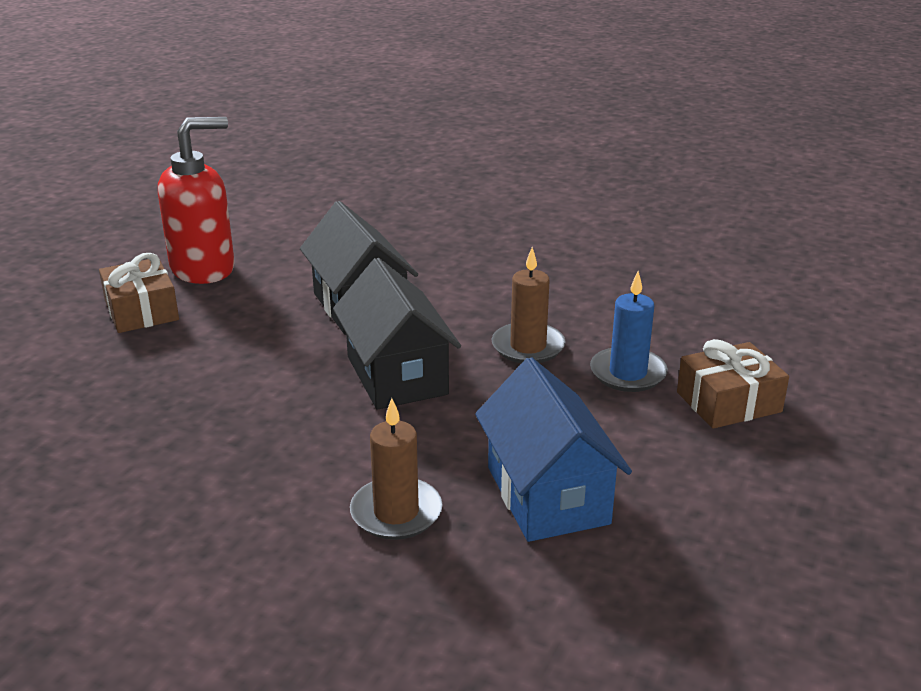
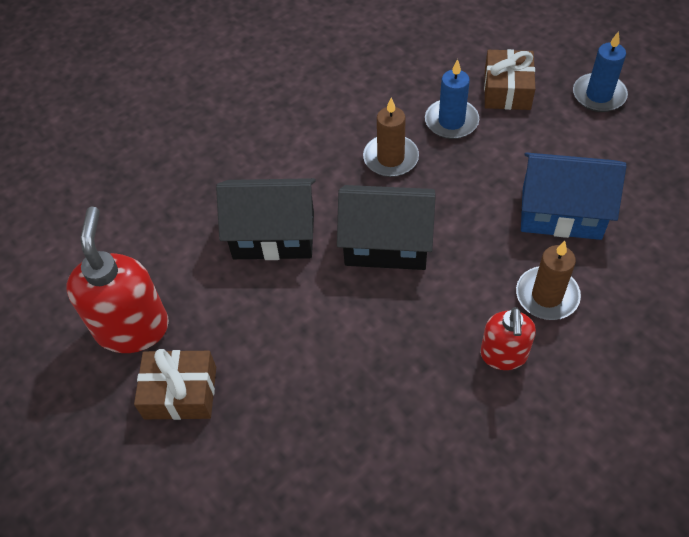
camera: 60 degrees left, 25 degrees up
none -> red soap dispenser [480,307,536,370]
none -> blue candle [573,31,628,112]

